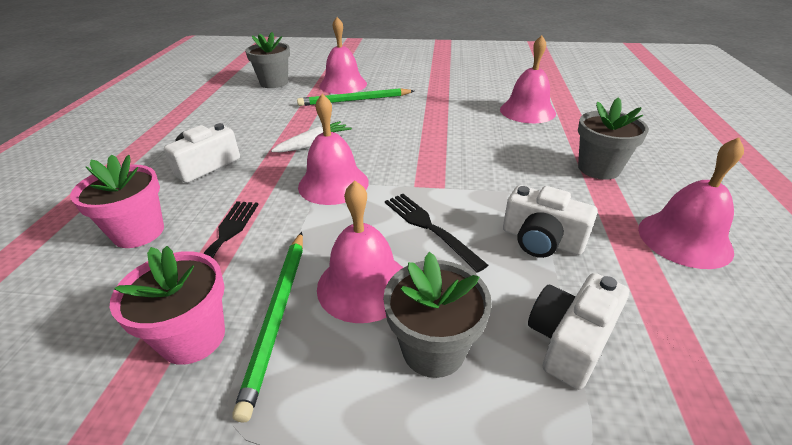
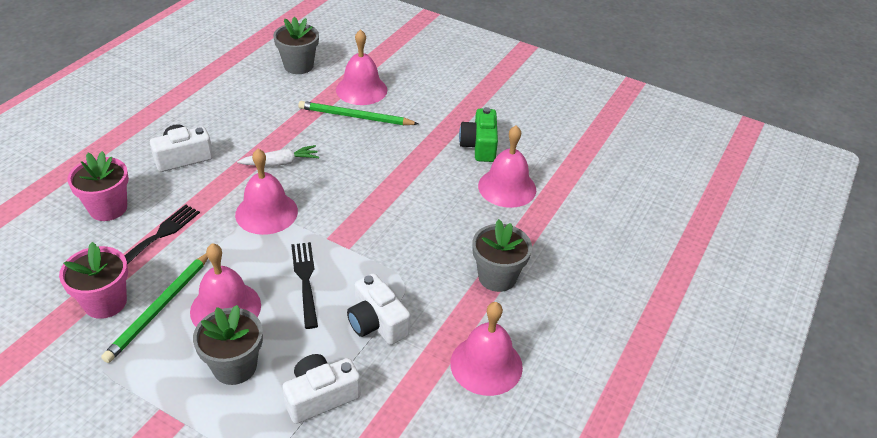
camera: 20 degrees right, 5 degrees up
none -> green camera [459,107,498,162]

